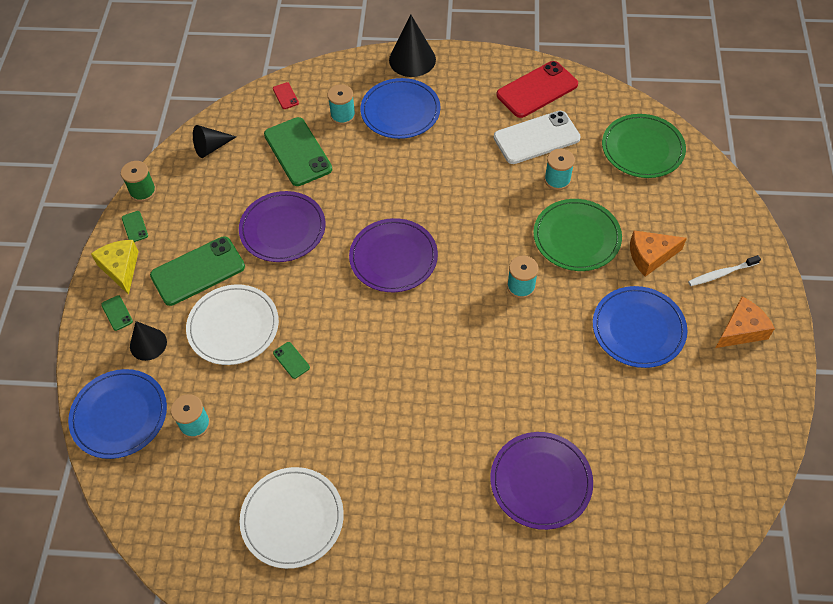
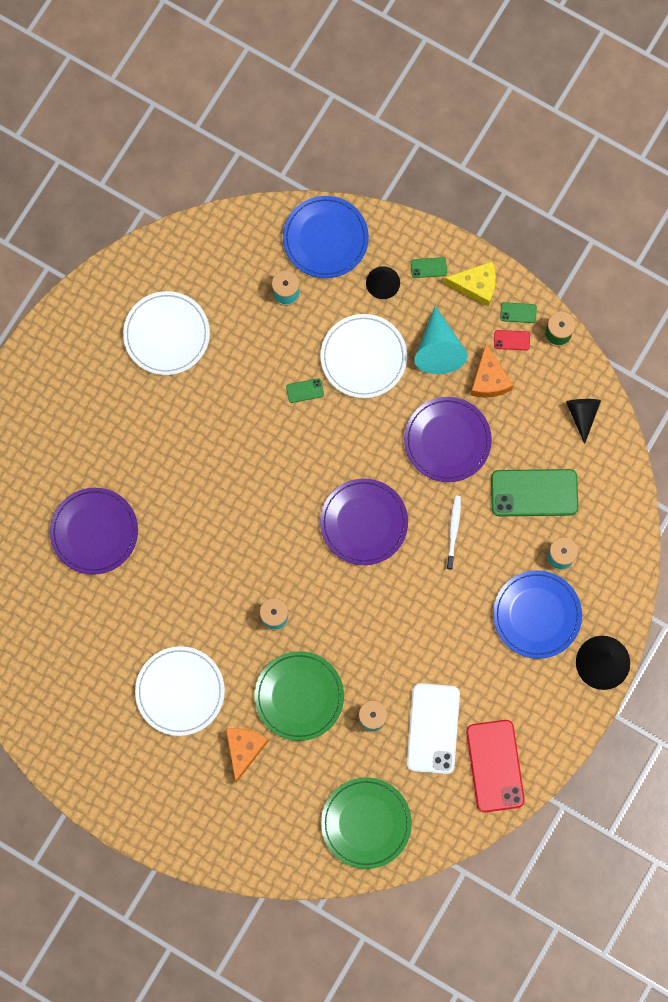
camera: 115 degrees right, 20 degrees up
green phone [150,236,245,306] -> turquoise cone [414,306,468,374]
red phone [273,82,299,109] -> red phone moved to [494,330,530,350]
blue plate [593,286,687,368] -> white plate [135,646,225,736]
white toothbrush [688,255,761,286] -> white toothbrush moved to [447,495,461,570]
orange cheese [716,297,775,348] -> orange cheese moved to [470,344,513,398]

